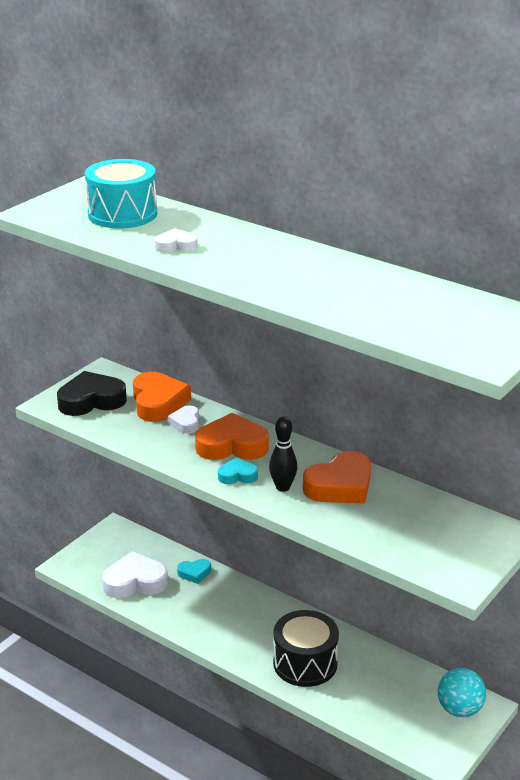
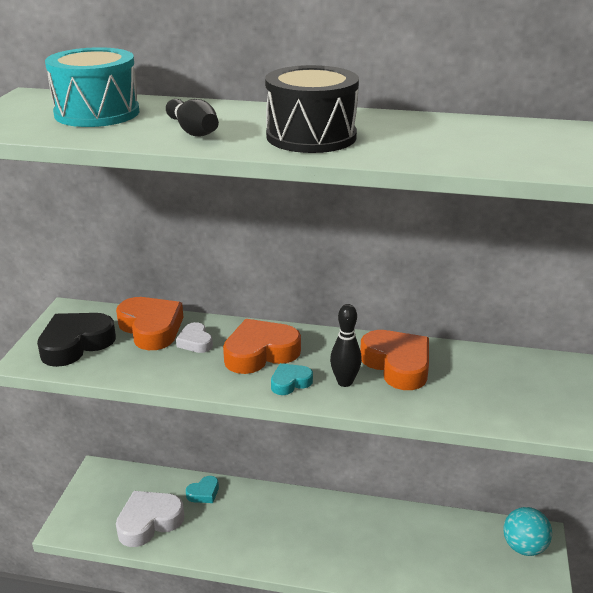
camera: 25 degrees left, 0 degrees up
white heart [155,228,198,253] -> black bowling pin [166,99,219,136]
black drum [273,610,339,687] -> black drum moved to [265,65,359,153]
orange heart [303,451,371,503] -> orange heart turned 60 degrees counterclockwise [360,330,429,390]

